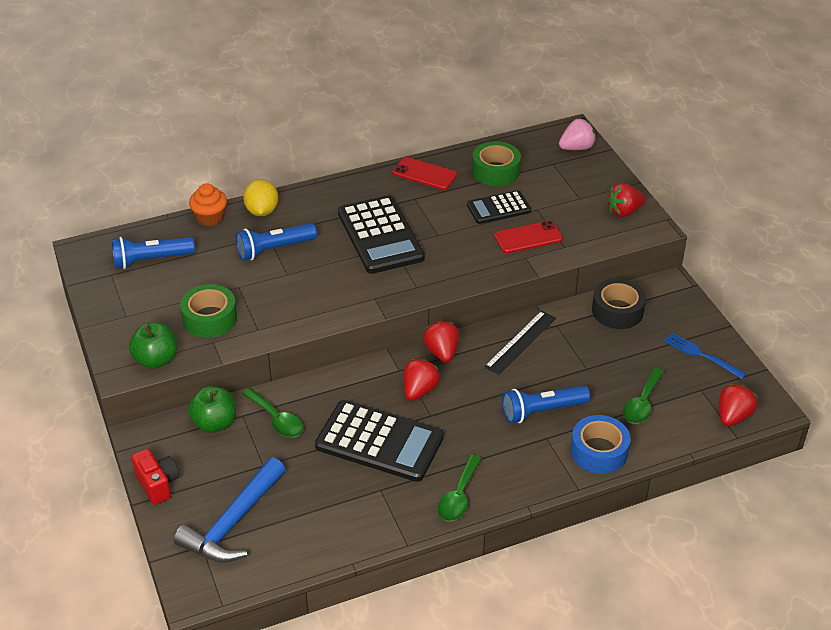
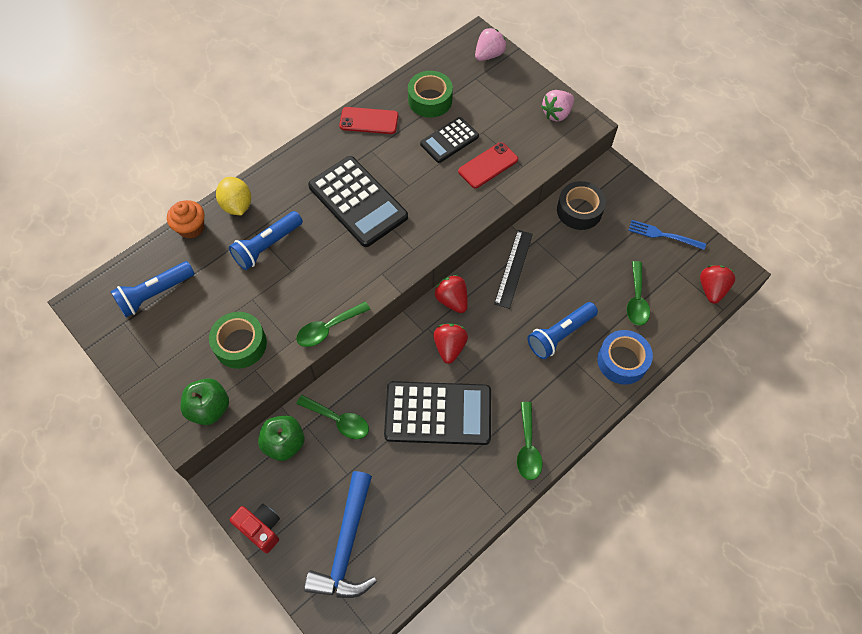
camera: 20 degrees left, 20 degrees up
red strawberry [607,183,646,217] -> pink strawberry [541,90,574,121]
none -> green spoon [296,301,371,347]

